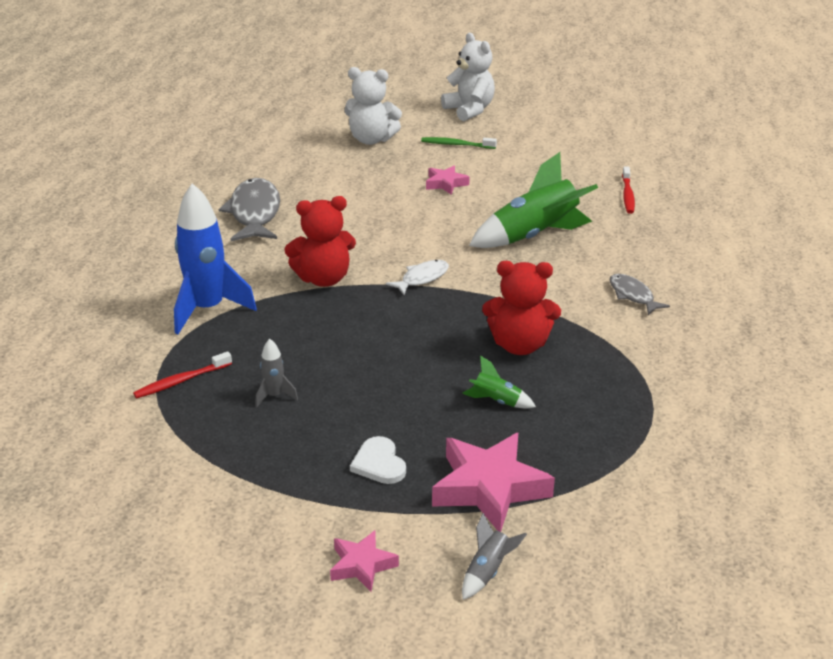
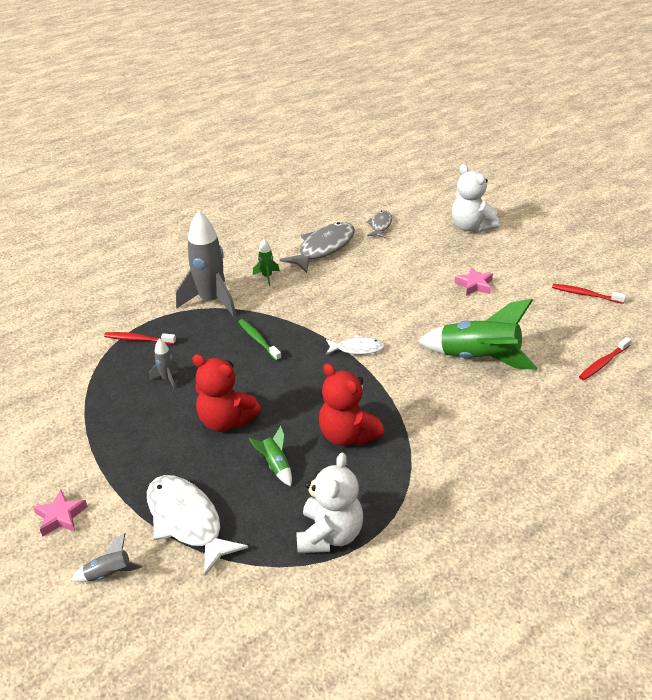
camera: 45 degrees right, 5 degrees up
blue rocket [174,183,257,334] -> grey rocket [176,210,236,317]
red teddy bear [284,196,356,287] -> red teddy bear moved to [192,354,261,432]
white heart [350,436,406,484] -> none
green toothbrush [421,137,497,149] -> green toothbrush moved to [238,319,282,361]
pink star [432,433,555,532] -> white fish [147,475,248,576]
white teddy bear [441,33,495,121] -> white teddy bear moved to [296,452,363,553]
grey fish [610,274,670,315] -> grey fish moved to [366,210,392,238]
none -> green rocket [253,239,280,286]
none -> red toothbrush [552,284,626,304]

